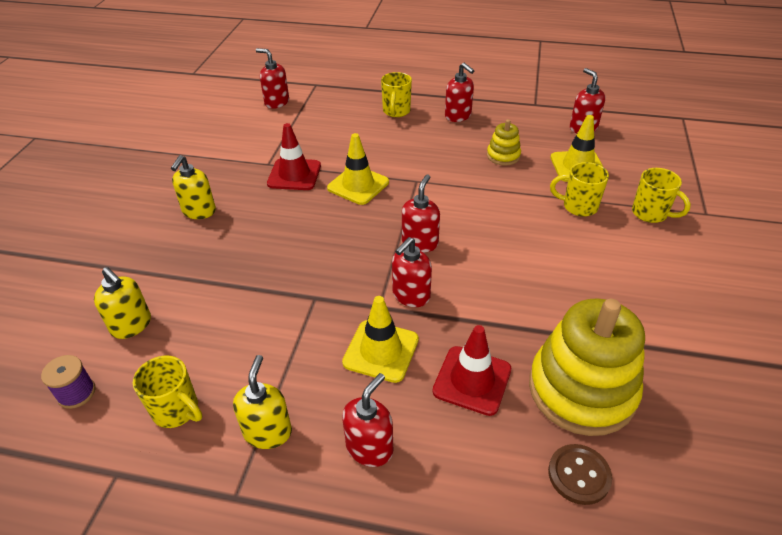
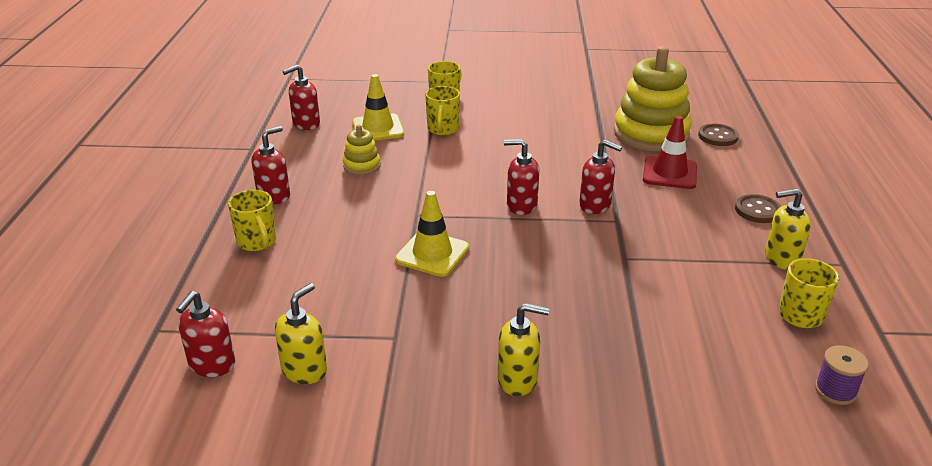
camera: 100 degrees left, 10 degrees down
yellow soap dispenser [94,267,151,339] -> yellow soap dispenser moved to [275,283,327,384]
red traffic cone [267,123,321,190] -> none
yellow traffic cone [342,296,419,383] -> none
red soap dispenser [342,373,393,467] -> brown button [735,194,781,223]
yellow mug [381,72,412,117] -> yellow mug turned 60 degrees clockwise [228,190,276,251]

